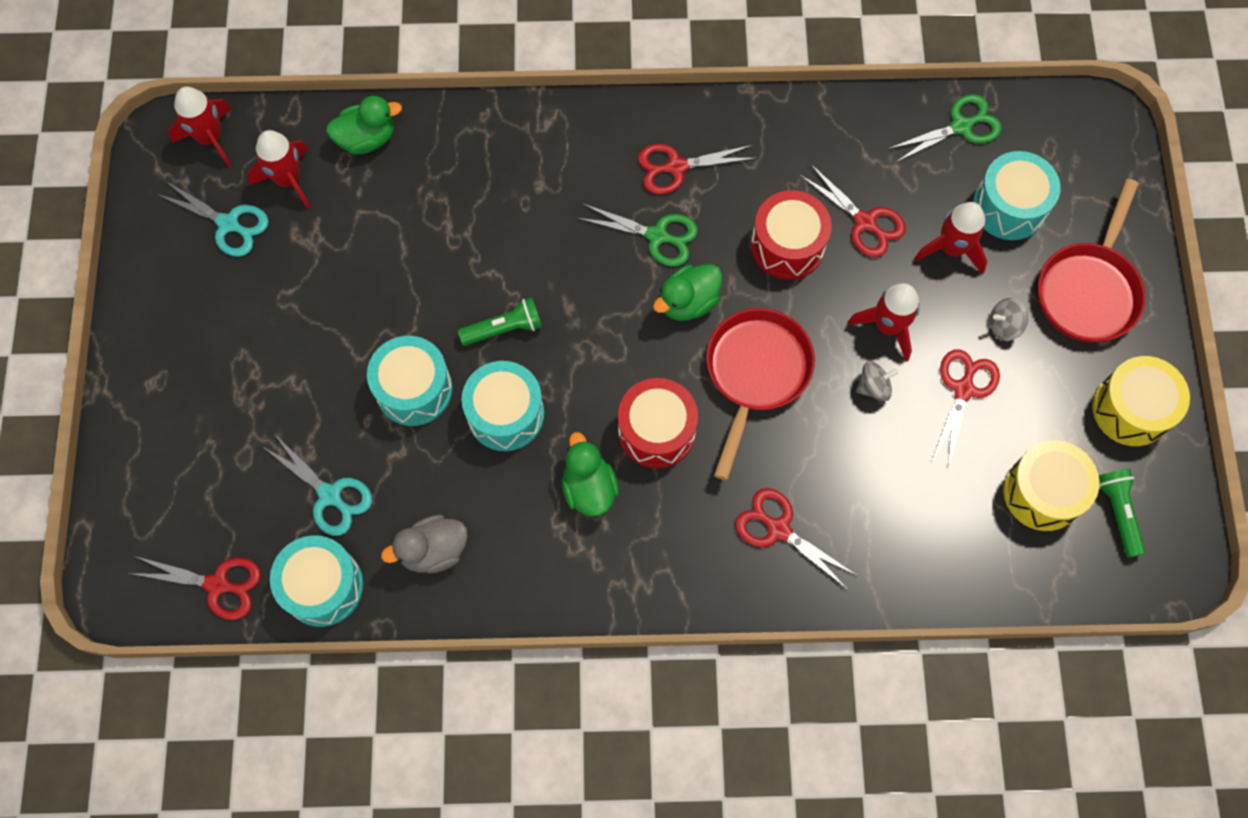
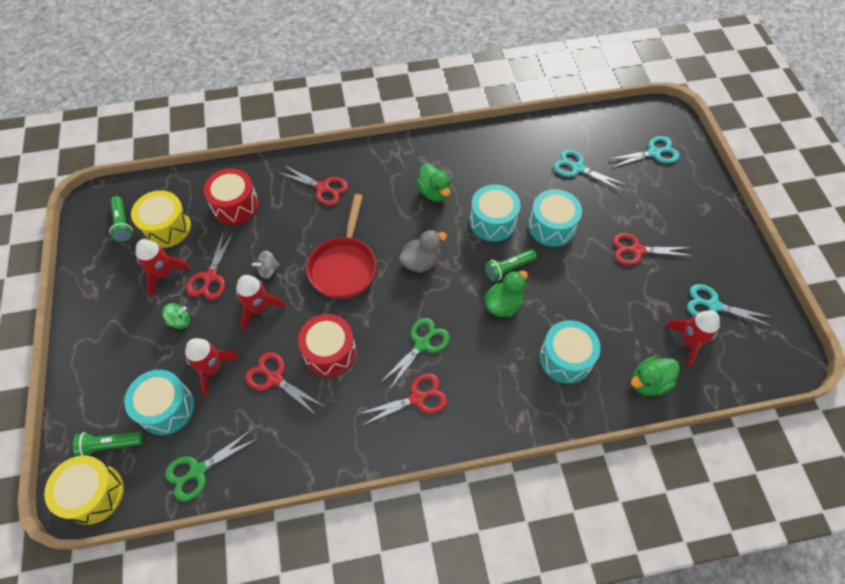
camera: 170 degrees right, 10 degrees down
red scissors [129,556,261,620] -> red scissors moved to [613,233,692,265]
red rocket [168,87,232,167] -> red rocket moved to [136,239,191,297]
turquoise drum [270,535,364,627] -> turquoise drum moved to [539,320,601,384]
grey duck [381,515,468,573] -> grey duck moved to [399,230,447,273]
green scissors [577,203,698,267] -> green scissors turned 120 degrees clockwise [380,318,450,389]
red drum [618,378,698,469] -> red drum moved to [204,168,259,225]
green duck [653,264,722,321] -> green duck moved to [484,270,528,317]
grey spinning top [990,298,1028,341] -> green spinning top [162,303,190,329]
red pan [1038,178,1145,342] -> none
yellow drum [1092,356,1190,446] -> yellow drum moved to [44,455,124,525]
none -> green flashlight [73,432,143,457]
none -> turquoise scissors [608,136,680,167]

